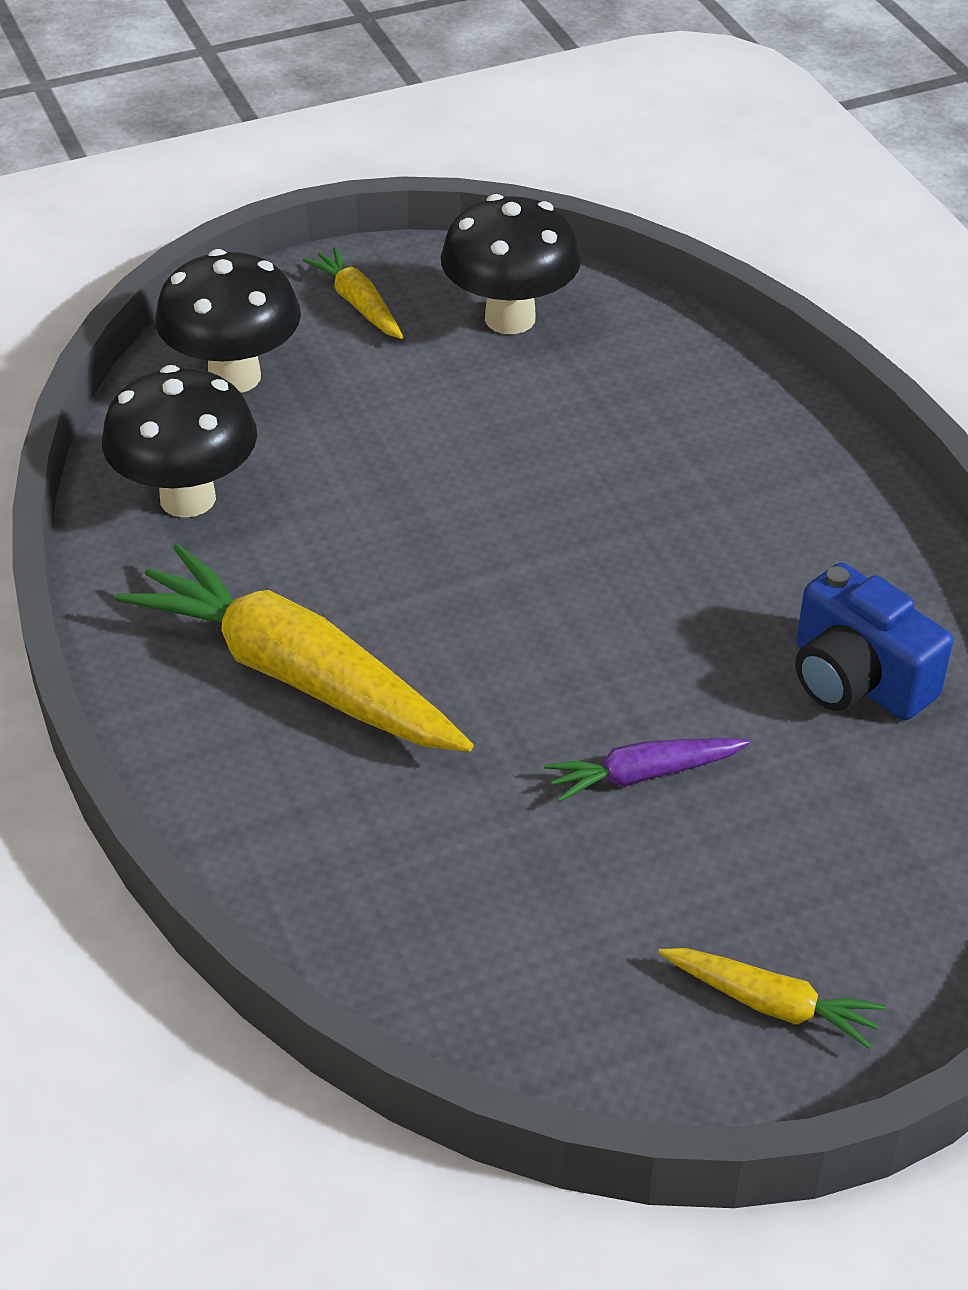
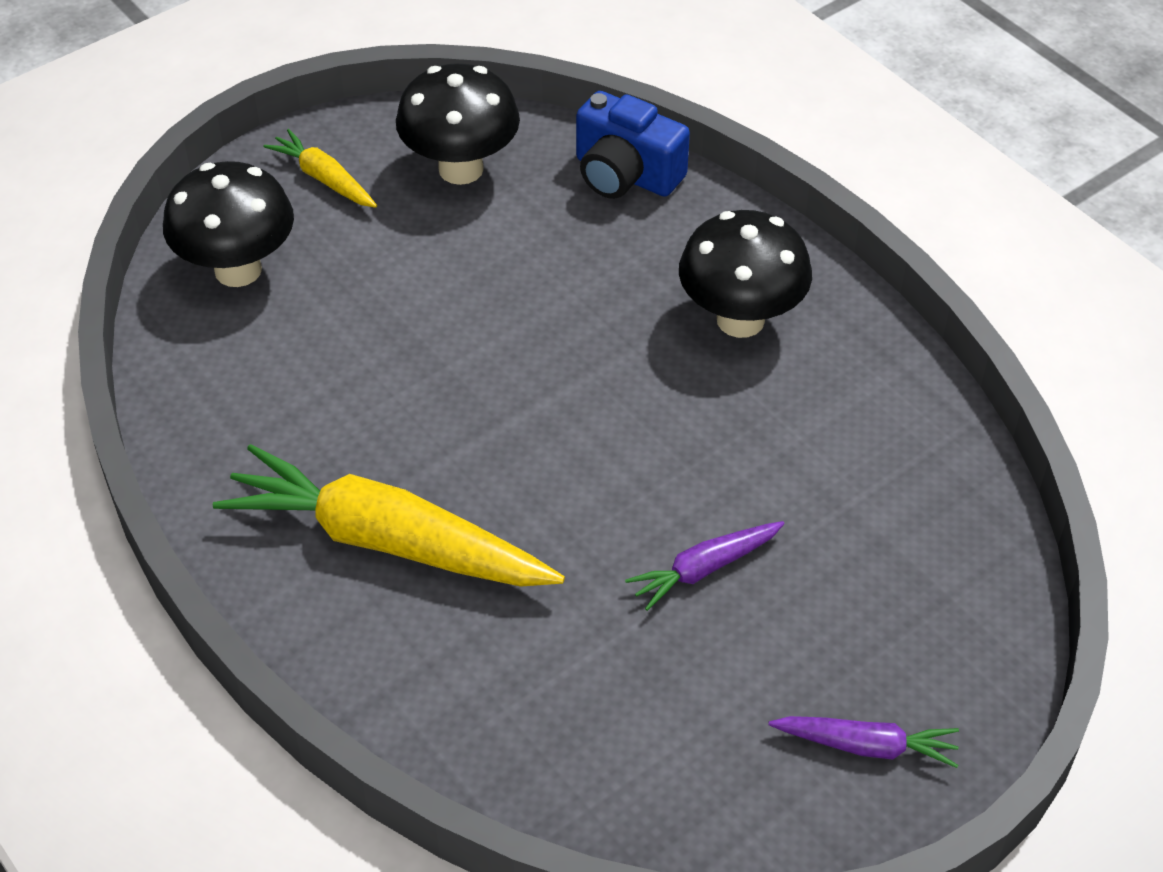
camera: 15 degrees left, 5 degrees up
black mushroom [102,365,257,518] -> black mushroom moved to [679,210,812,338]
yellow carrot [658,948,885,1049] -> purple carrot [768,716,959,768]
blue camera [795,563,953,720] -> blue camera moved to [576,91,690,199]

